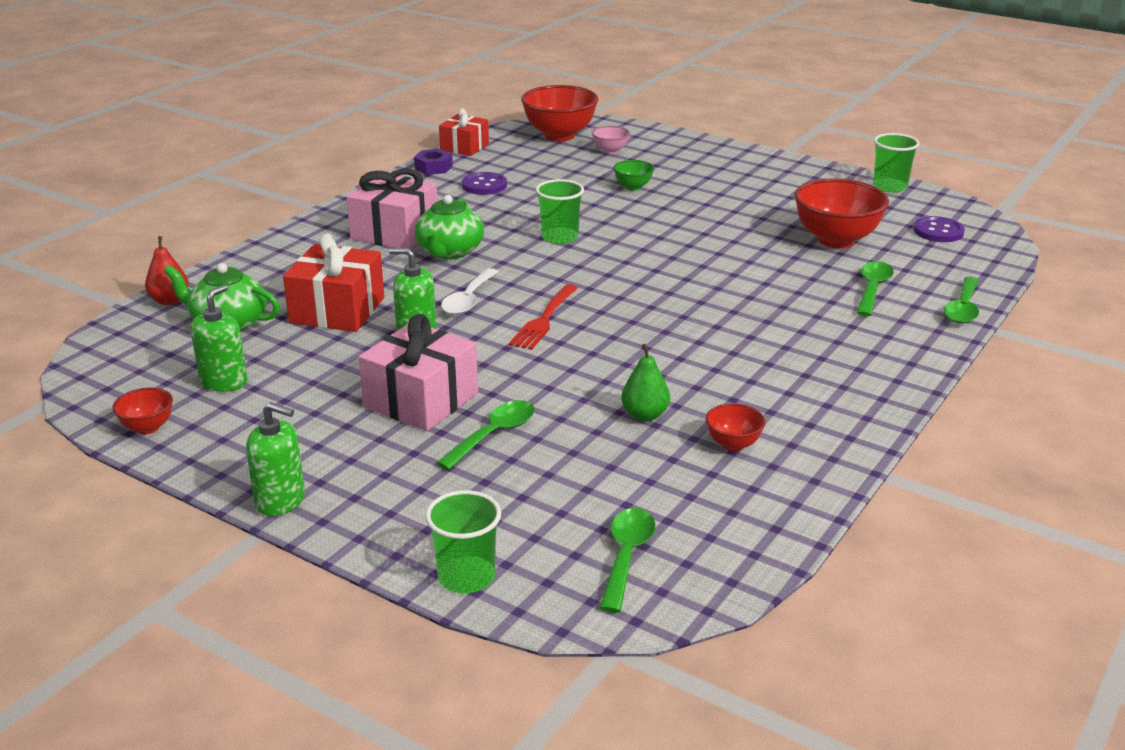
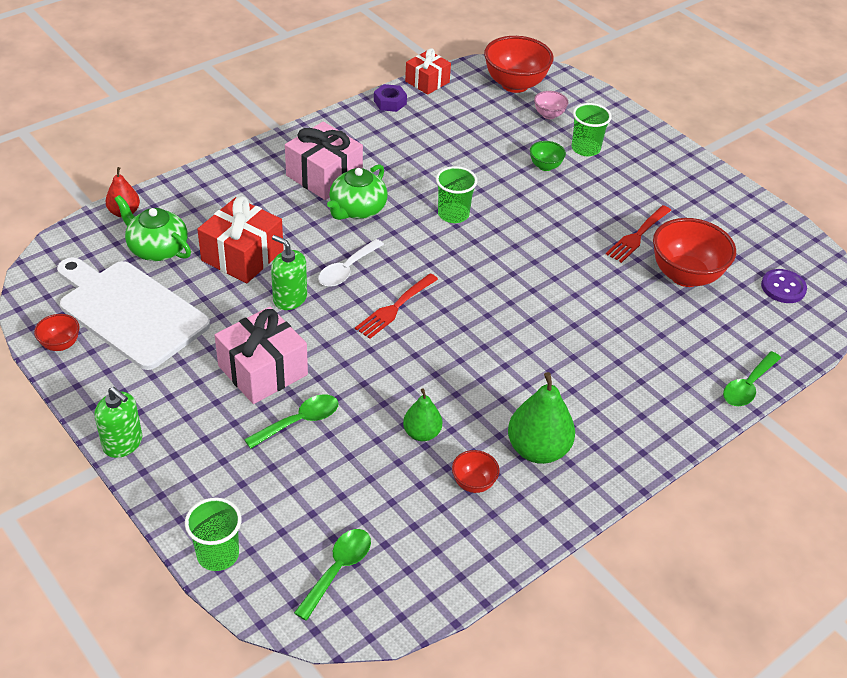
camera: 15 degrees right, 15 degrees up
green soap dispenser [191,284,247,392] -> white cutting board [57,257,210,370]
purple button [462,172,507,195] -> none
green spoon [856,261,894,316] -> none
green cup [873,133,920,193] -> green cup moved to [572,103,612,156]
none -> green pear [508,372,575,464]
none -> red fork [606,205,671,263]

